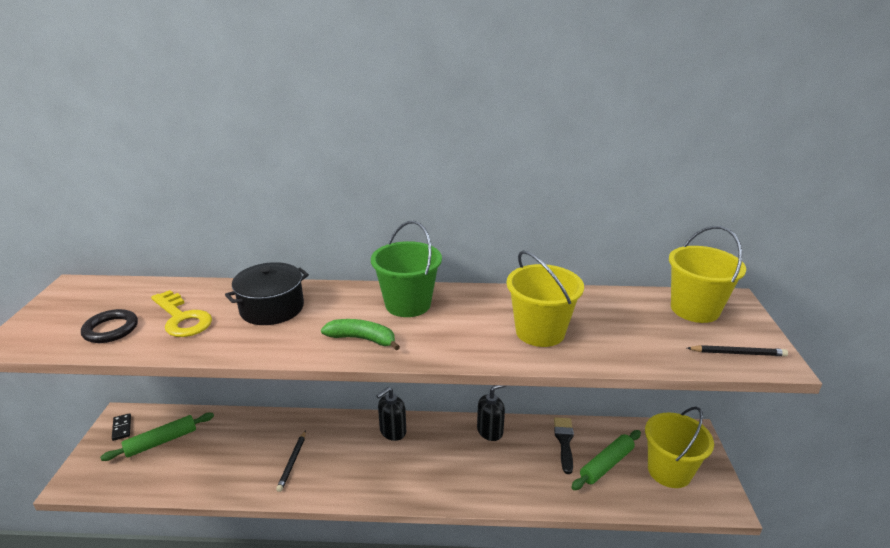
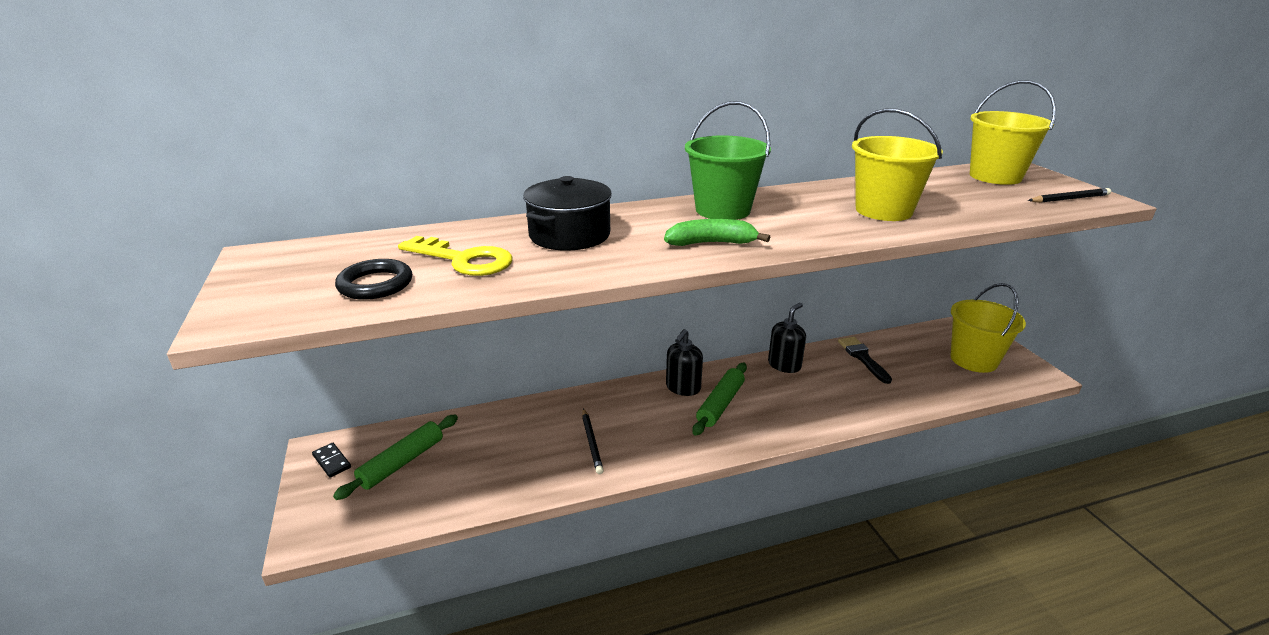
camera: 20 degrees left, 0 degrees up
green rolling pin [571,430,641,490] -> green rolling pin moved to [692,363,747,436]

